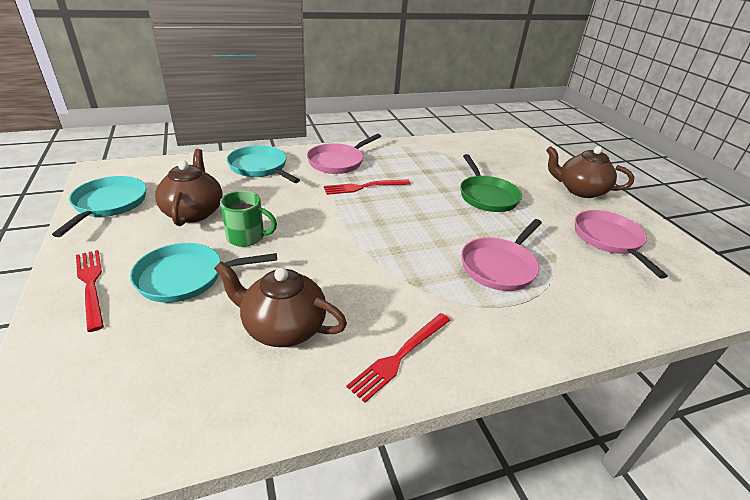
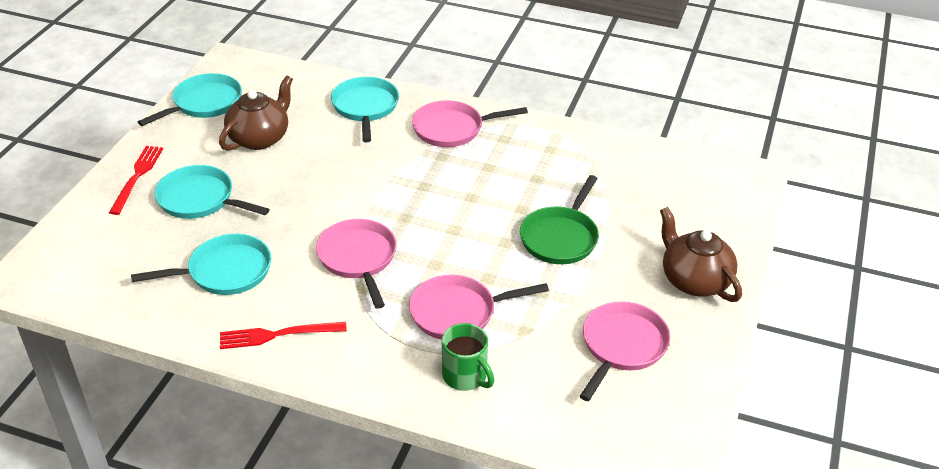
camera: 40 degrees right, 5 degrees up
brown teapot [214,261,347,347] -> turquoise pan [131,234,271,295]
green mug [220,191,277,247] -> green mug moved to [442,323,494,391]
red fork [324,179,411,195] -> none
none -> pink pan [316,219,397,309]

